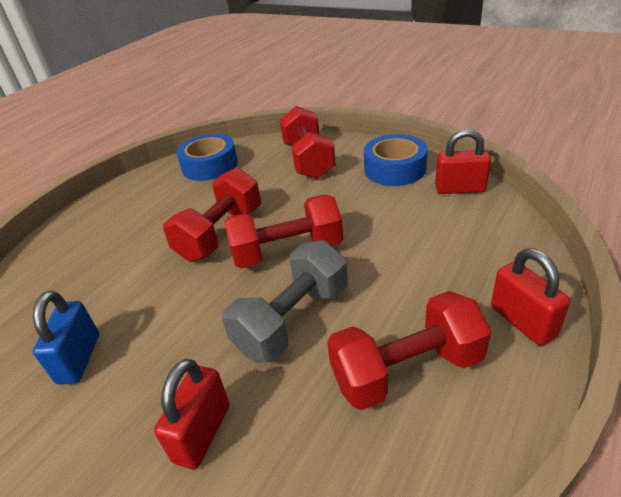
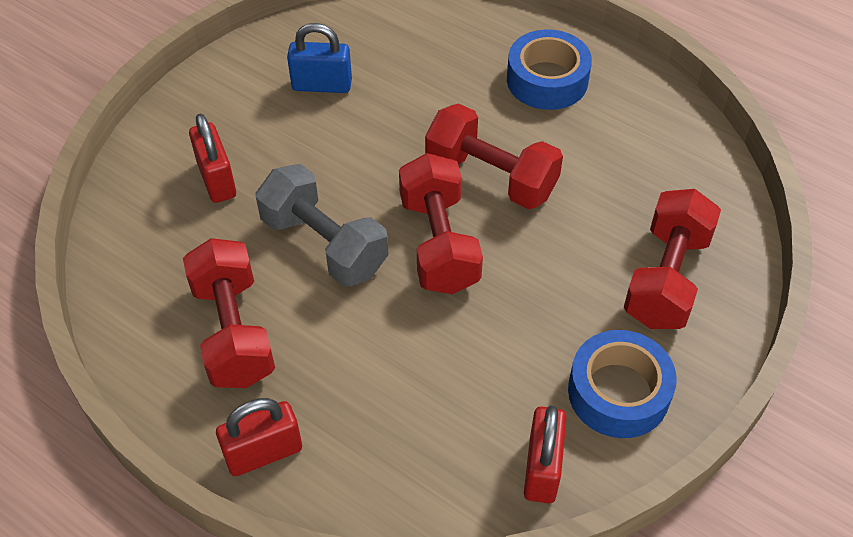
camera: 90 degrees right, 15 degrees up
red padlock [154,359,230,469] -> red padlock turned 45 degrees clockwise [189,113,236,203]
blue tape [177,134,238,181] -> blue tape moved to [507,29,592,110]
red dumbbell [280,106,336,179] -> red dumbbell turned 60 degrees counterclockwise [623,189,721,329]

